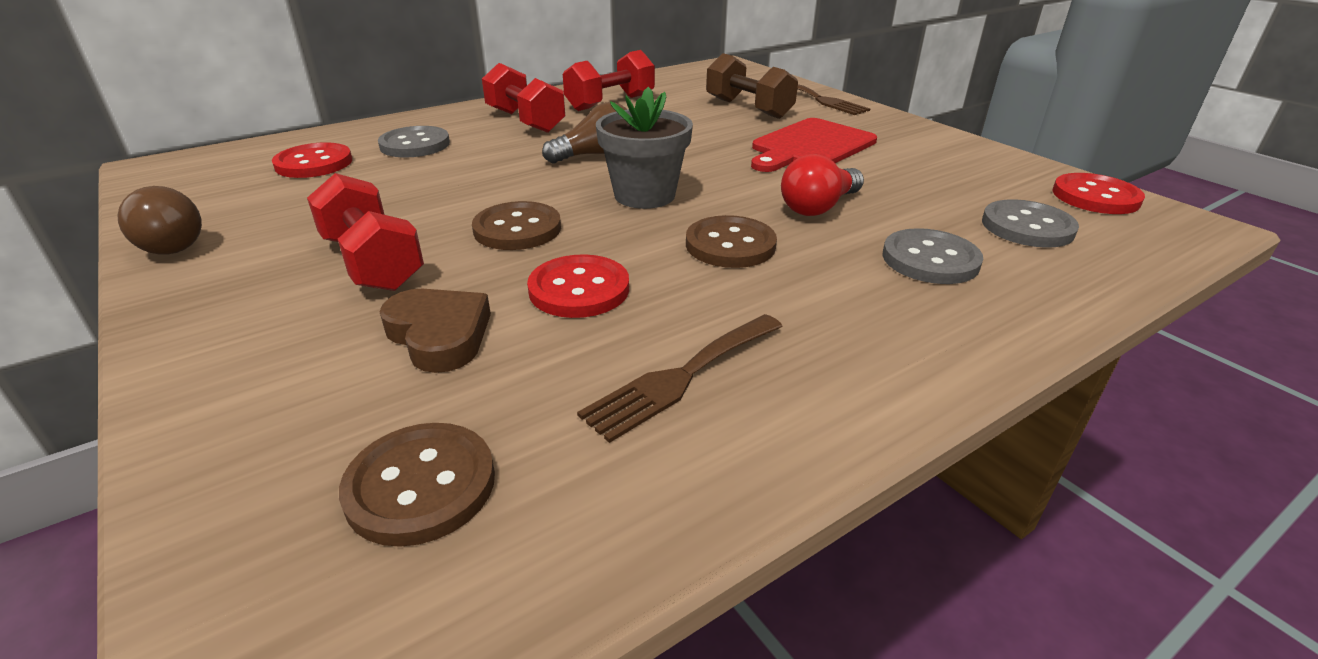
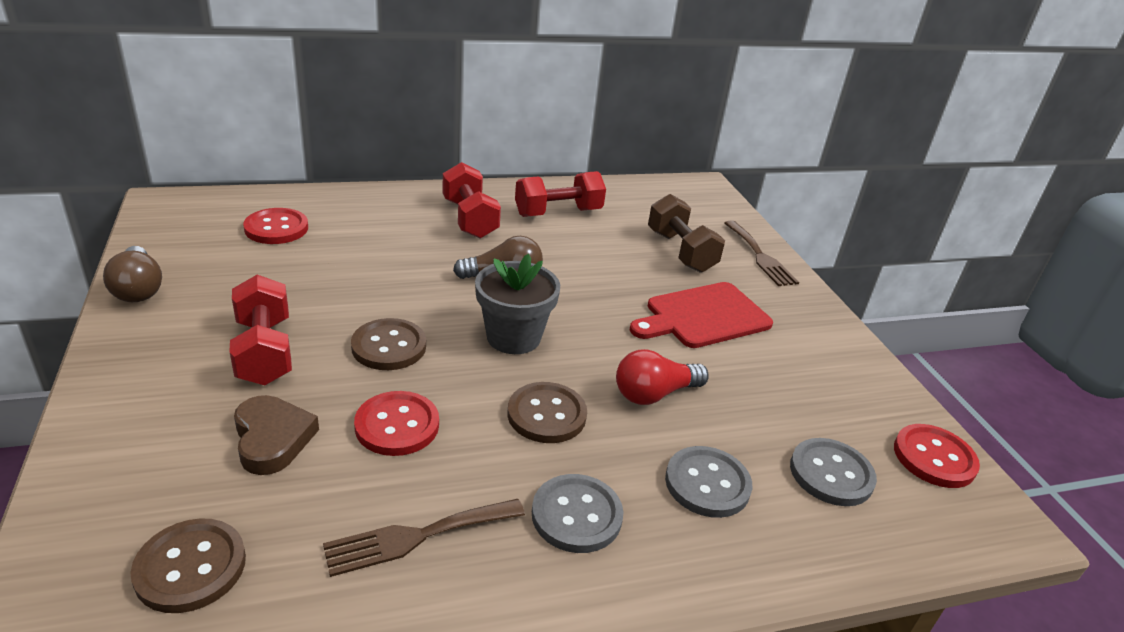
camera: 15 degrees right, 0 degrees up
grey button [378,126,450,157] -> grey button moved to [532,474,623,553]

